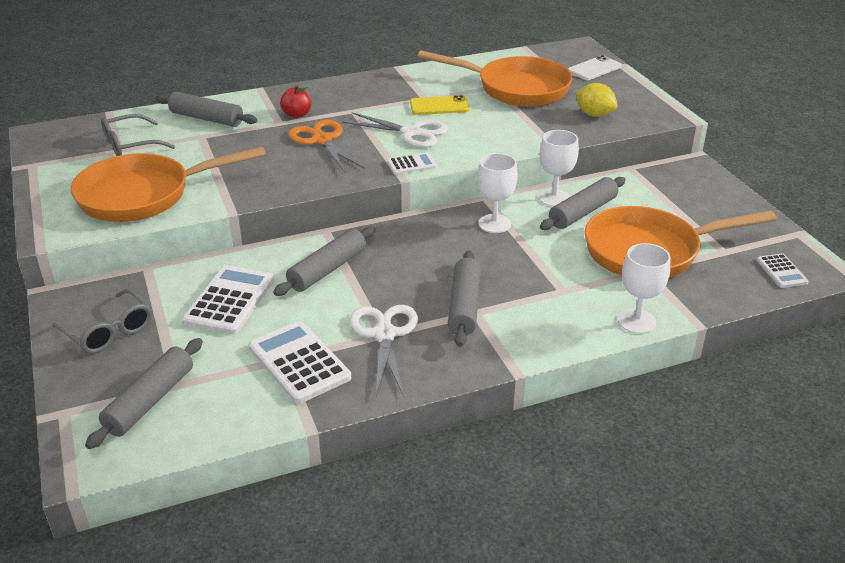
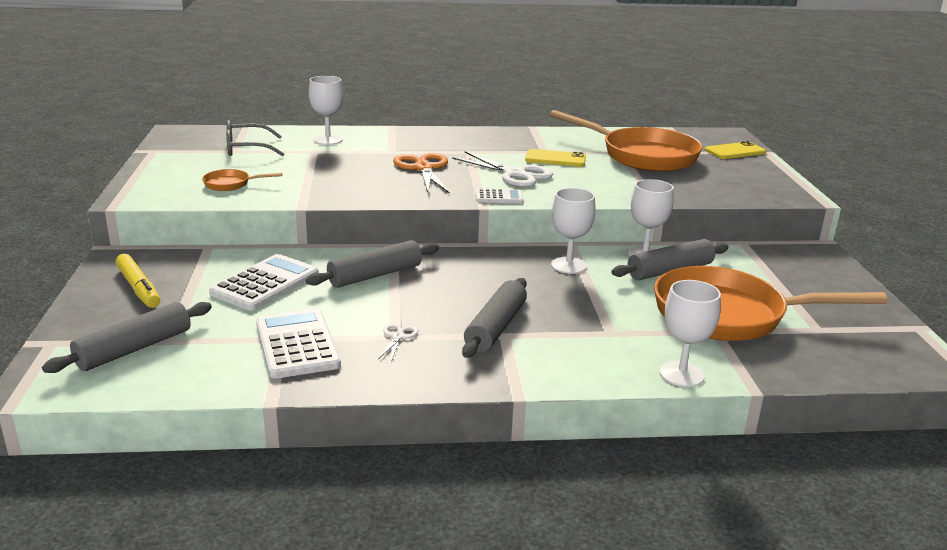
camera: 15 degrees right, 10 degrees down
grey glasses [52,289,152,354] -> yellow marker [116,254,160,308]
orange pan [71,146,266,222] -> orange pan [202,169,282,191], size x0.42
grey rolling pin [155,92,257,127] -> white goblet [309,76,344,145]
red apple [280,85,311,118] -> none
white scissors [350,305,418,396] -> white scissors [378,323,418,362], size x0.47
white phone [568,55,622,80] -> yellow phone [705,141,766,159]
yellow lemon [576,83,618,117] -> none
white calculator [757,253,808,288] -> none

